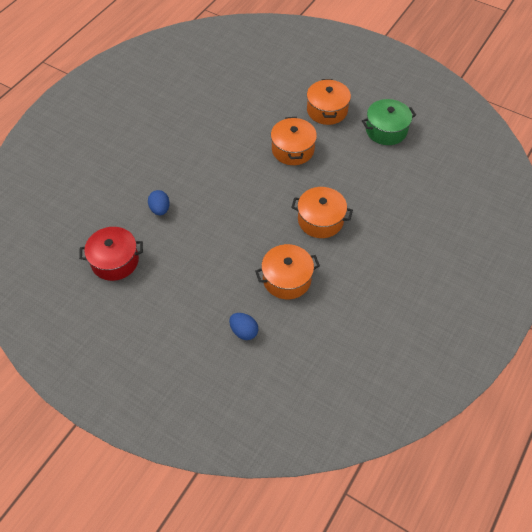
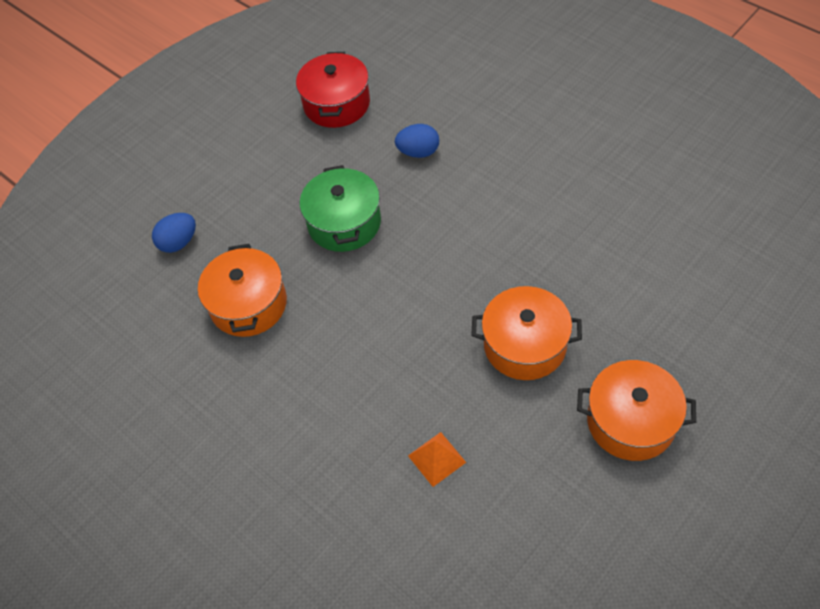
camera: 105 degrees right, 0 degrees up
orange pot [291,187,353,238] -> none
green pot [362,99,416,145] -> green pot moved to [300,165,381,252]
none -> orange pyramid [408,432,466,487]

